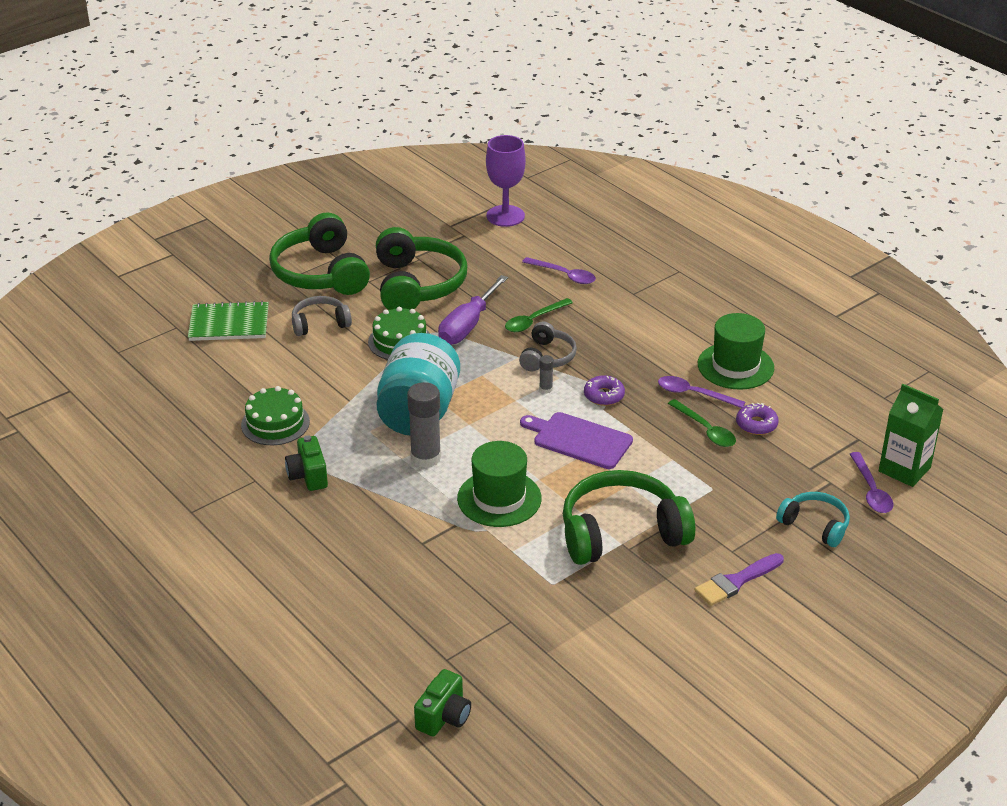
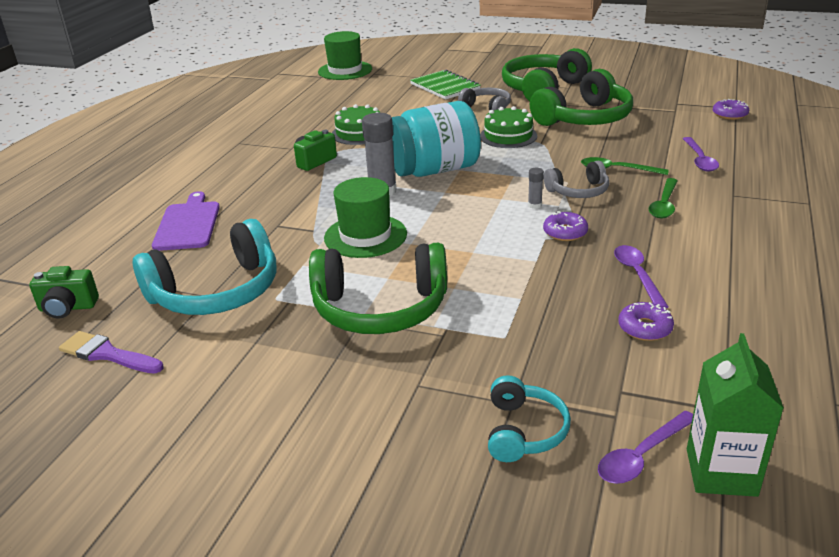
camera: 60 degrees right, 5 degrees down
purple screwdriver [438,275,508,345] -> none
purple goblet [486,135,526,227] -> purple donut [713,99,749,120]
purple cutting board [520,412,633,469] -> purple cutting board moved to [152,191,220,251]
green headphones [563,470,695,565] -> green headphones turned 135 degrees clockwise [309,243,447,334]
green spoon [668,399,736,447] -> green spoon moved to [649,178,678,218]
purple brush [695,553,784,606] -> purple brush moved to [59,331,163,374]
green hat [698,313,774,390] -> green hat moved to [318,31,372,80]
none -> turquoise headphones [133,219,277,315]

